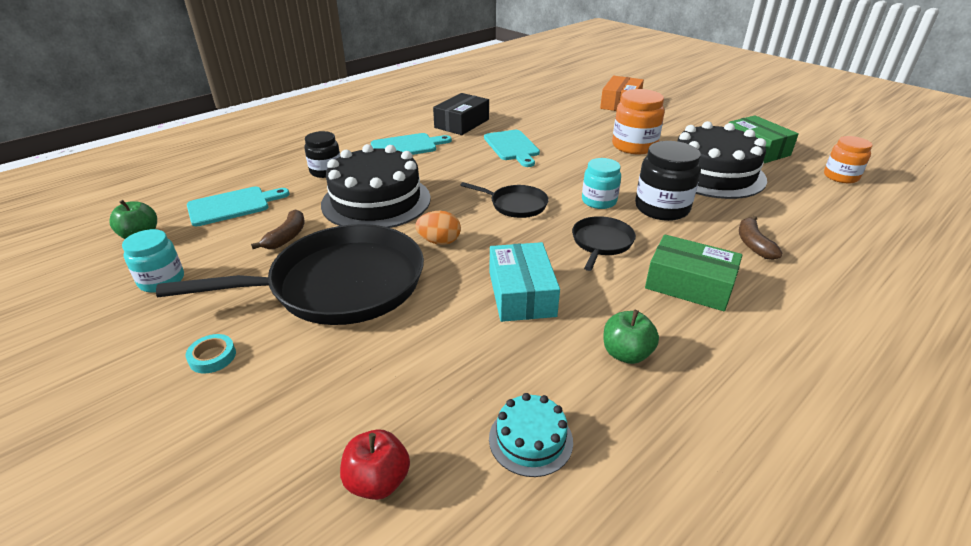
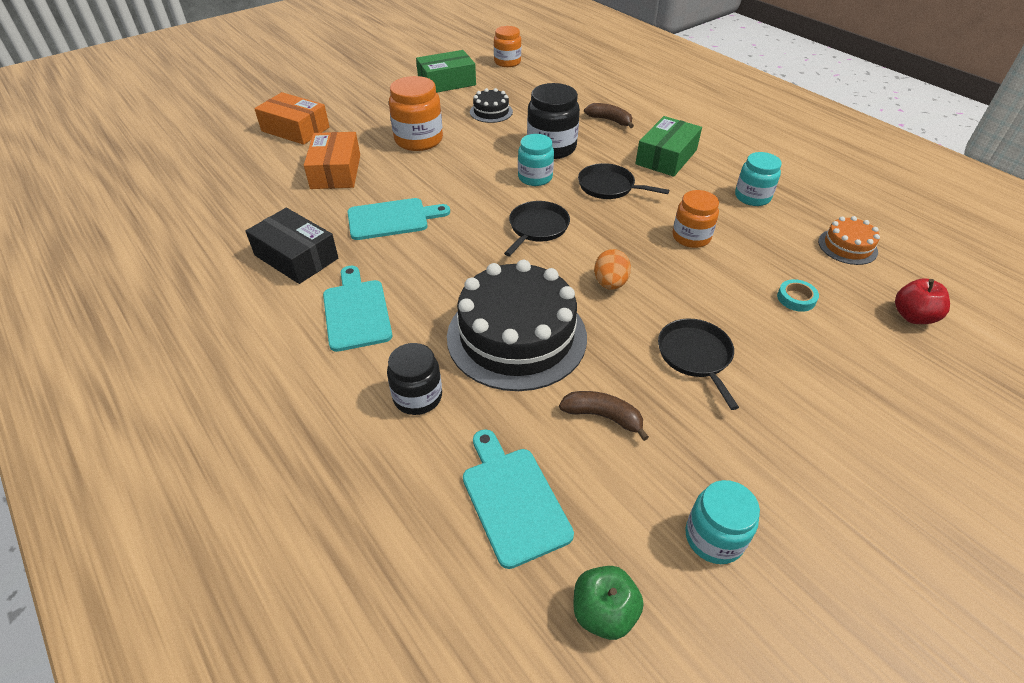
camera: 85 degrees left, 10 degrees up
black pan [156,224,424,325] -> black pan [658,319,739,410], size x0.46
turquoise tape [186,334,236,373] -> turquoise tape moved to [777,279,819,312]
turquoise cake [489,393,573,477] -> orange cake [818,216,880,265]
turquoise box [490,242,560,322] -> orange jar [672,190,719,248]
green apple [604,310,659,364] -> turquoise jar [735,152,782,206]
black cake [678,121,767,199] -> black cake [470,88,513,123], size x0.46
brown banana [739,216,783,260] -> brown banana turned 150 degrees counterclockwise [584,103,634,128]
none -> orange box [304,132,360,189]

